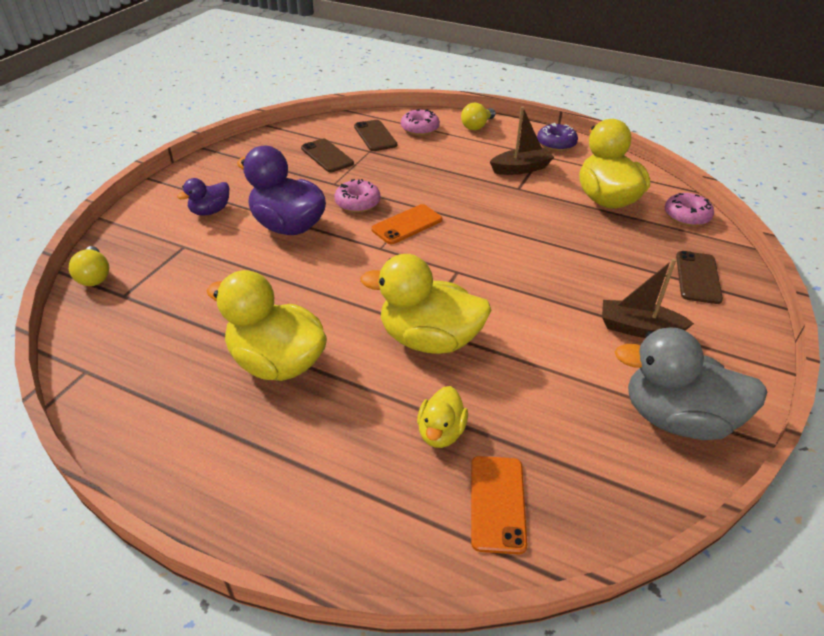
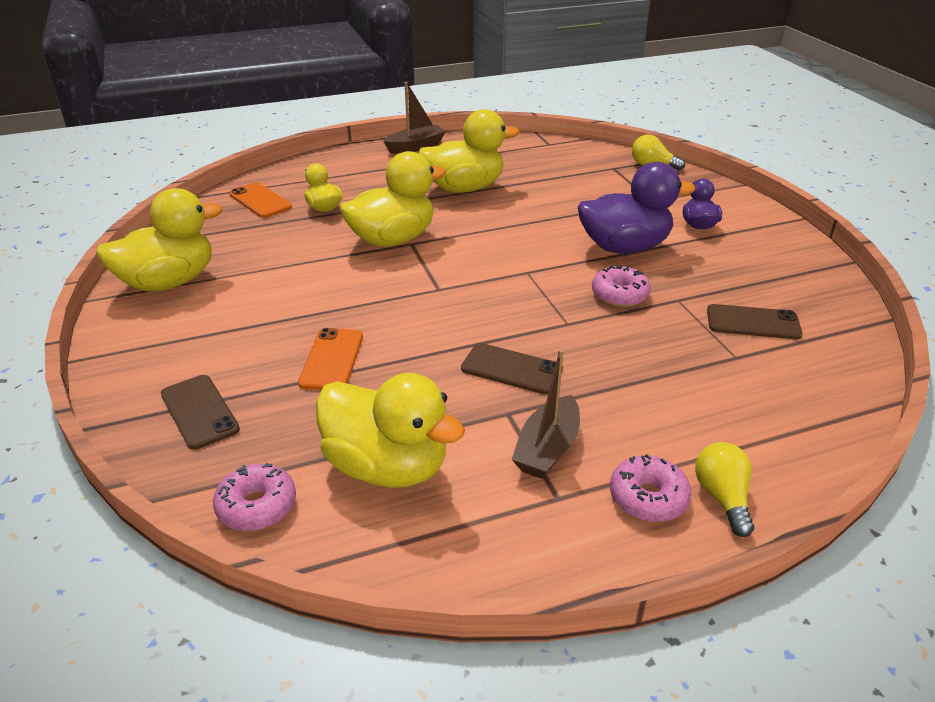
camera: 135 degrees right, 5 degrees down
brown phone [354,120,397,151] -> brown phone moved to [461,343,563,394]
orange phone [371,204,443,244] -> orange phone moved to [298,328,363,390]
pink donut [401,109,440,136] -> pink donut moved to [610,454,691,522]
purple donut [537,123,578,151] -> none
brown boat [602,259,694,338] -> brown boat moved to [383,82,446,154]
grey duck [615,328,767,440] -> yellow duck [96,188,223,292]

